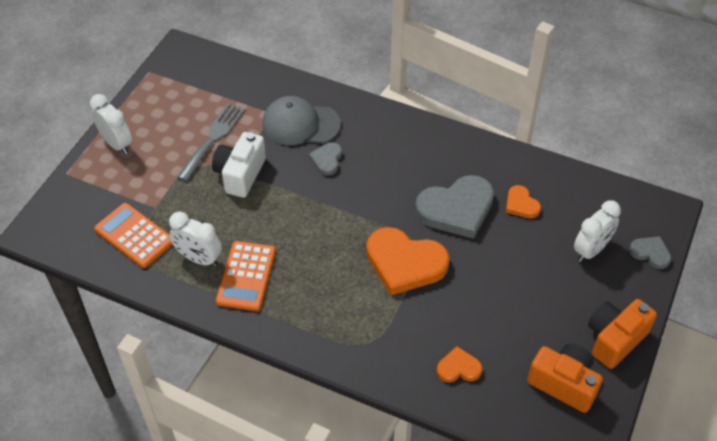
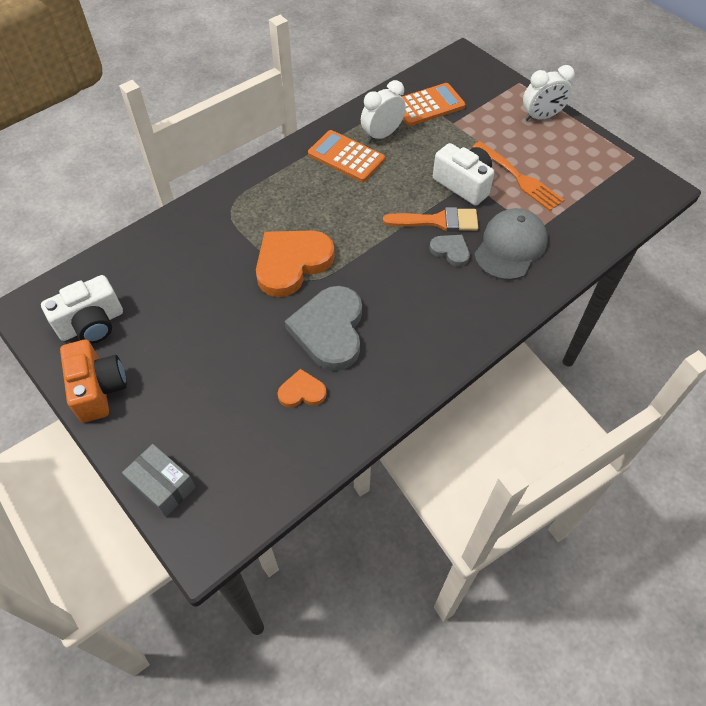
camera: 115 degrees right, 5 degrees up
grey fork [177,103,245,181] -> orange fork [473,141,564,211]
orange heart [437,346,482,383] -> none
orange camera [527,344,603,413] -> white camera [41,275,123,344]
white clock [574,200,621,262] -> none
grey heart [629,236,671,269] -> grey box [122,444,196,517]
none -> orange brush [383,207,478,232]

